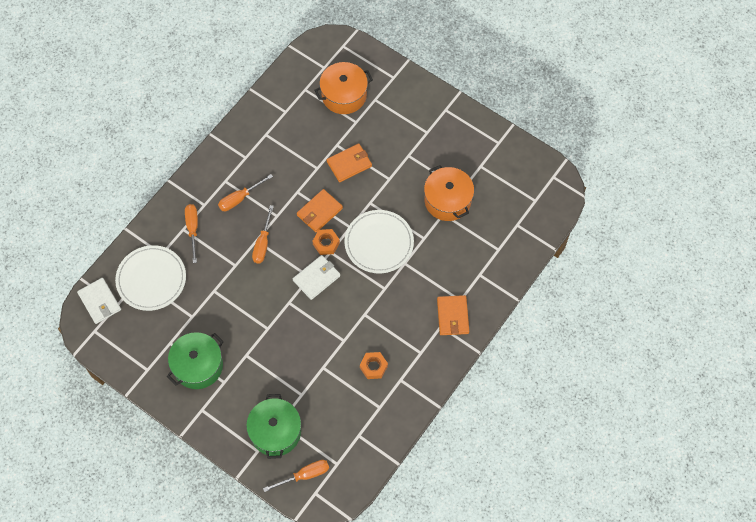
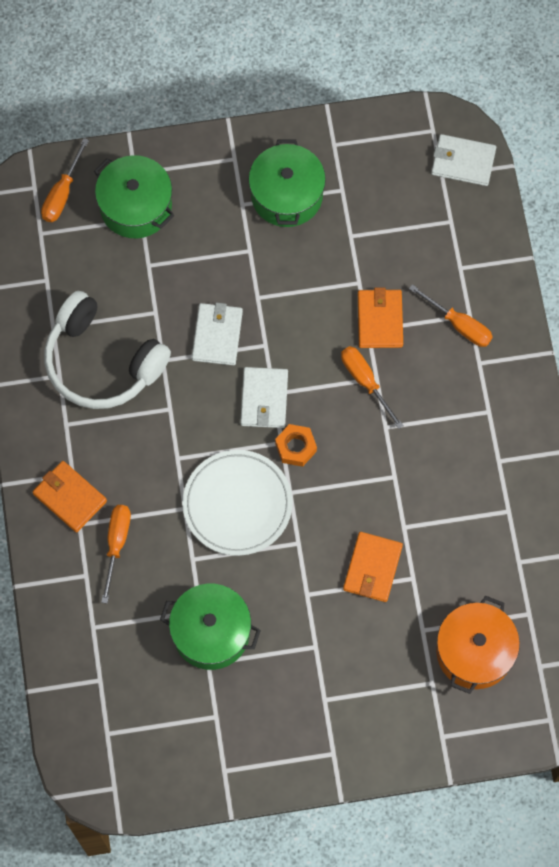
camera: 135 degrees right, 5 degrees up
white plate [115,245,186,311] -> none
orange screwdriver [218,174,273,211] -> orange screwdriver moved to [101,505,131,604]
orange wallet [297,189,343,232] -> orange wallet moved to [358,287,403,348]
orange nut [360,352,388,379] -> white headphones [44,291,171,409]
orange pot [424,165,474,221] -> green pot [160,584,261,670]
none -> white wallet [192,303,243,365]

